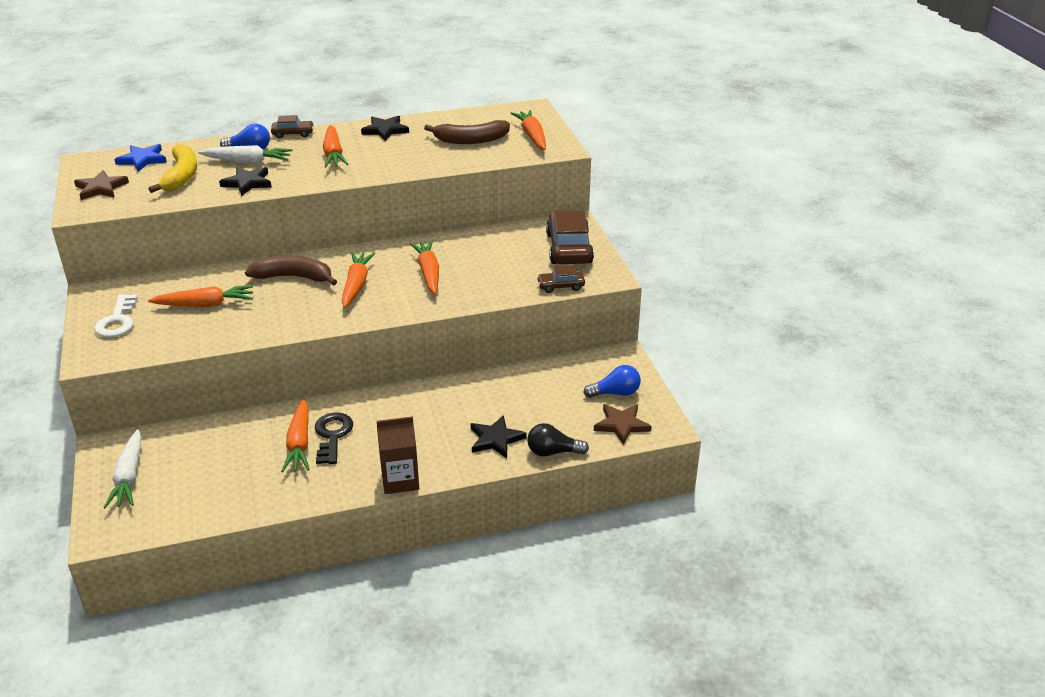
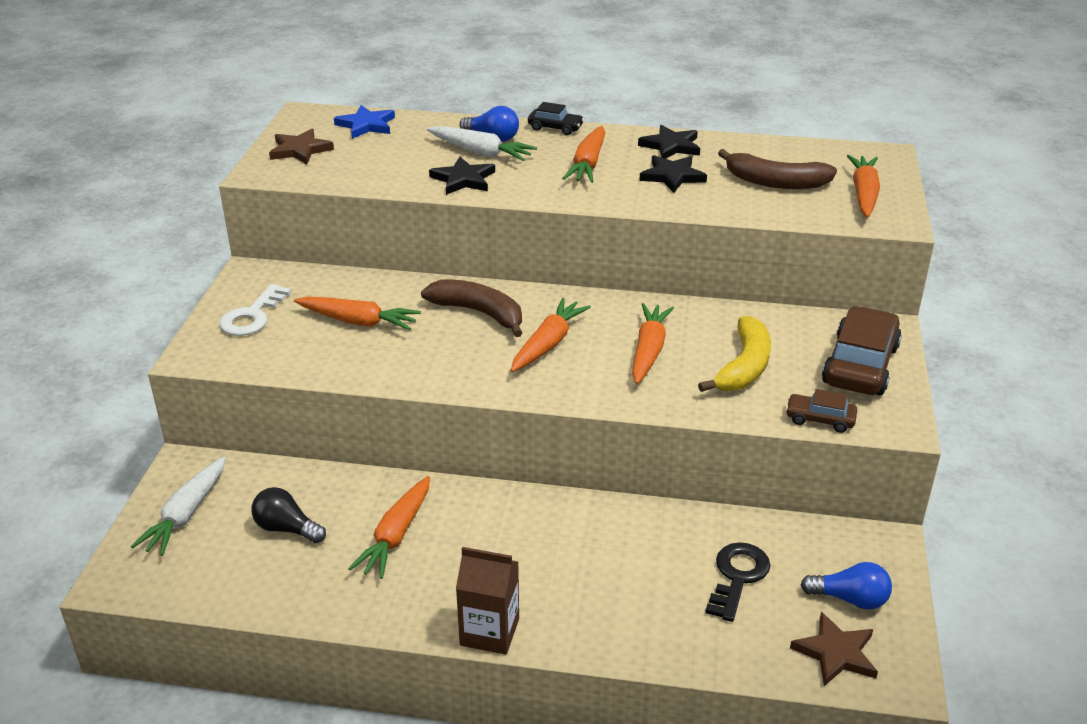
camera: 25 degrees right, 0 degrees up
yellow banana [149,144,197,193] -> yellow banana moved to [698,316,771,392]
brown car [271,115,314,138] -> black car [528,102,584,135]
black key [315,412,353,464] -> black key moved to [705,542,771,622]
black star [471,415,526,458] -> black star moved to [639,155,707,193]
black light bulb [527,423,589,457] -> black light bulb moved to [251,487,326,543]

